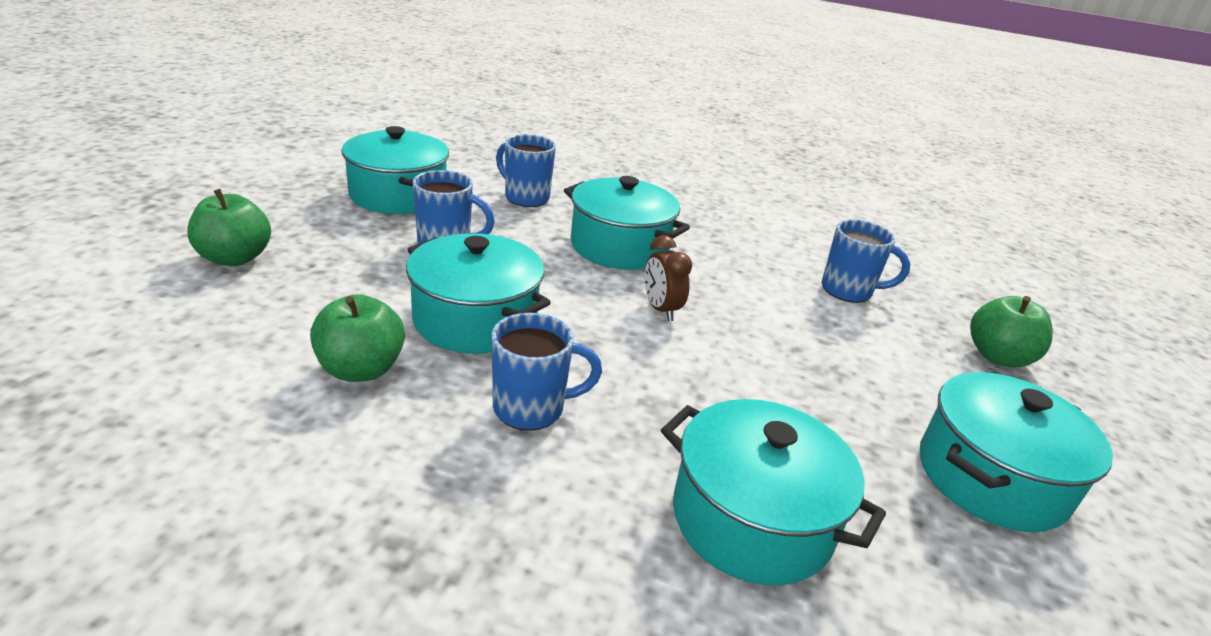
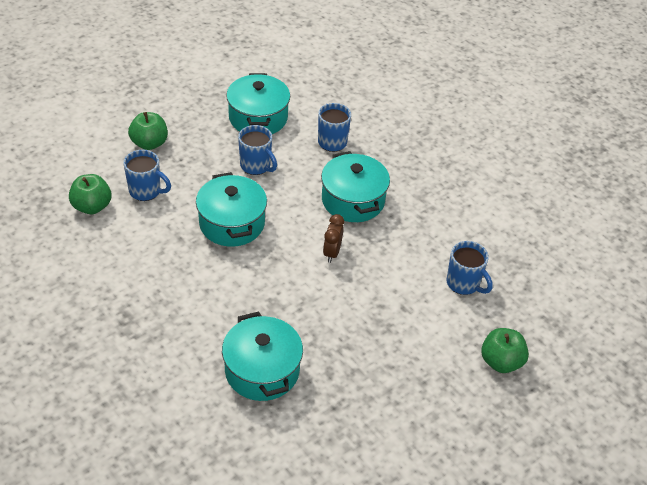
camera: 35 degrees right, 15 degrees up
green apple [310,294,405,382] -> green apple moved to [69,174,111,214]
blue mug [491,313,602,431] -> blue mug moved to [123,150,171,201]
turquoise pot [920,372,1113,532] -> none

